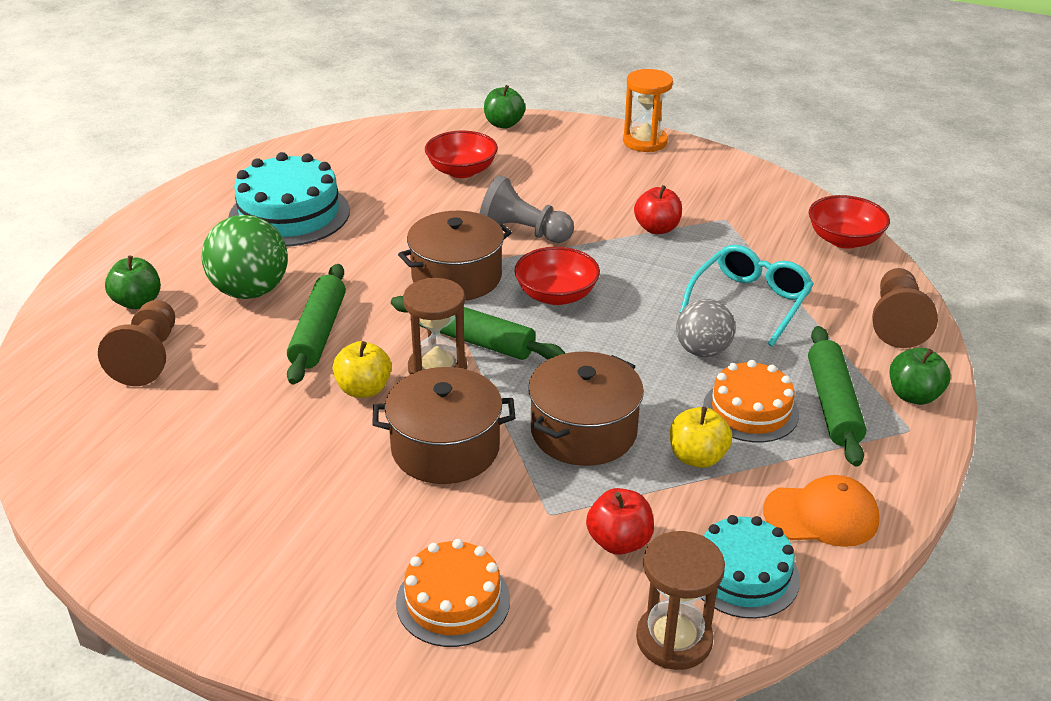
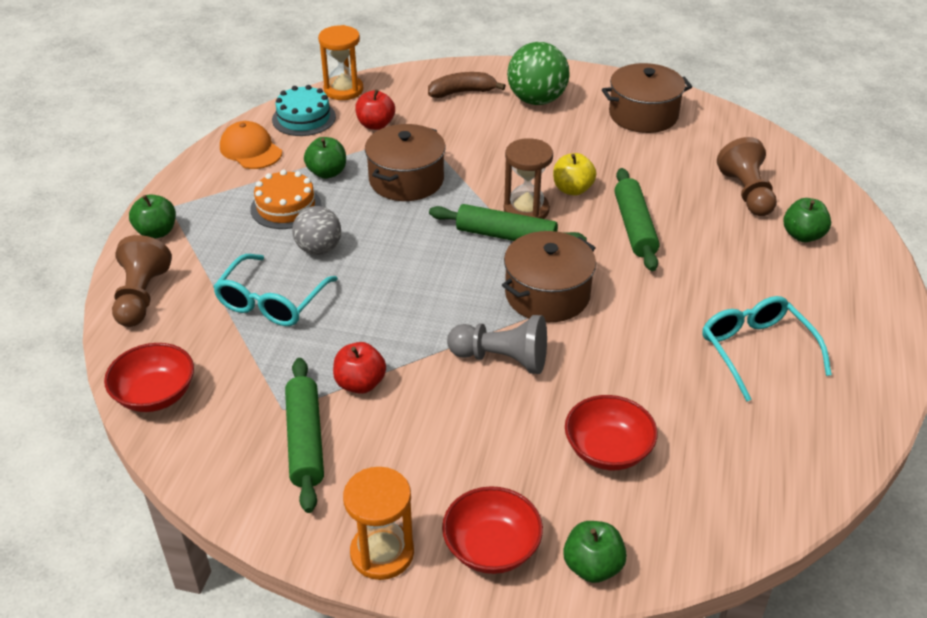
camera: 170 degrees right, 5 degrees up
green ball [202,215,288,299] -> green ball moved to [507,42,570,105]
turquoise cake [228,152,350,247] -> turquoise glasses [702,296,832,401]
brown pot [372,367,515,484] -> brown pot moved to [602,63,692,133]
orange cake [396,539,510,647] -> brown banana [428,72,506,98]
red bowl [514,247,600,305] -> red bowl moved to [442,486,543,574]
brown hourglass [636,531,725,670] -> orange hourglass [318,25,363,100]
yellow apple [670,407,732,468] -> green apple [304,137,346,179]
orange cap [763,475,880,547] -> orange cap turned 60 degrees clockwise [220,121,282,169]
green rolling pin [808,326,866,467] -> green rolling pin moved to [285,358,324,513]

